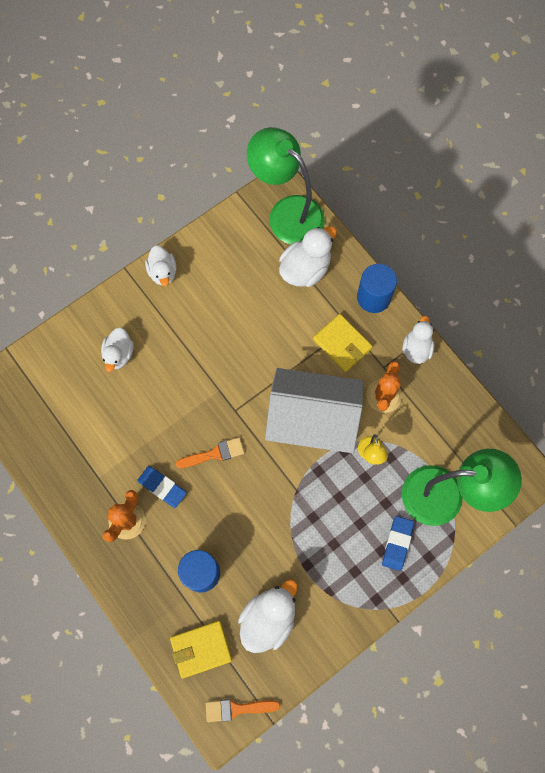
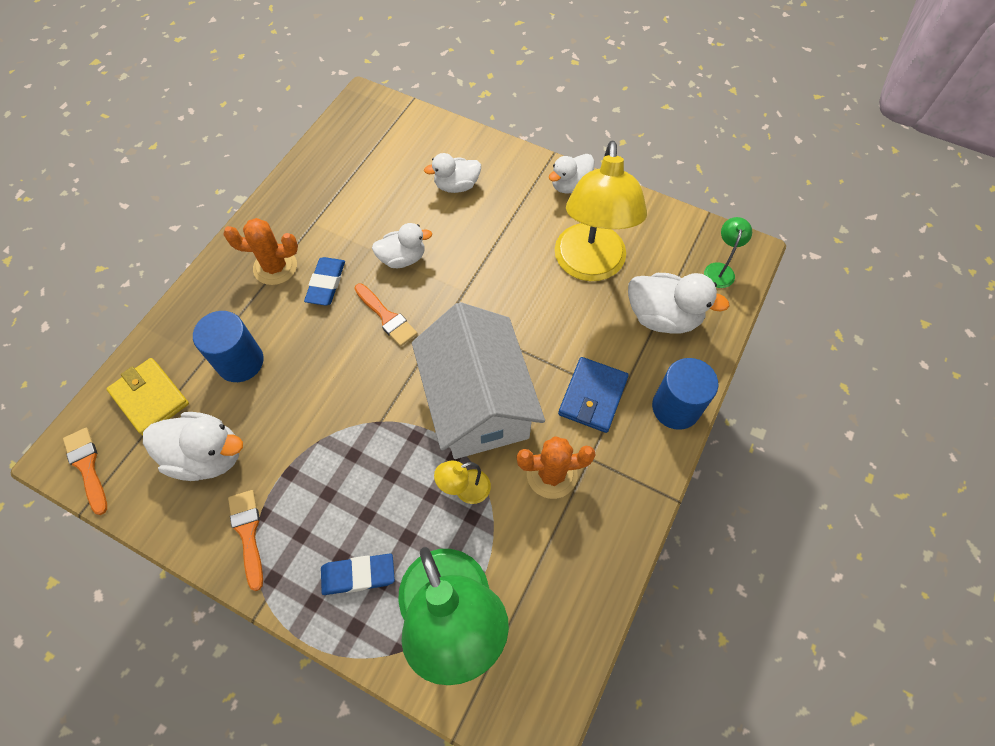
camera: 65 degrees right, 10 degrees down
green lamp [247,127,325,244] -> green lamp [704,217,752,288], size x0.42
yellow wallet [313,314,373,372] -> blue wallet [558,357,629,433]
white duck [402,316,434,364] -> white duck moved to [372,223,432,268]
none -> orange brush [228,490,263,591]
none -> yellow lamp [555,140,647,281]

